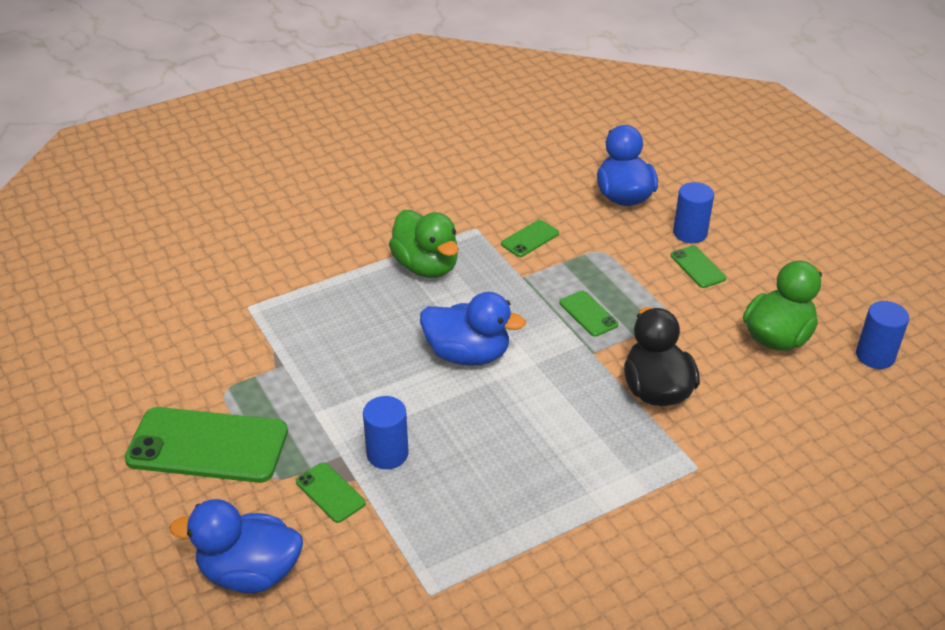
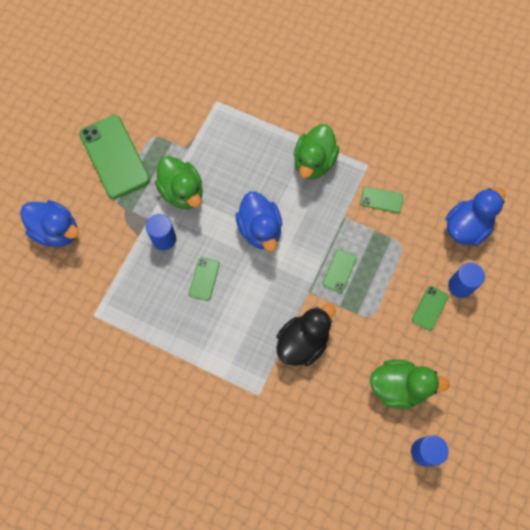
camera: 55 degrees right, 30 degrees up
blue duck [169,499,303,593] -> blue duck turned 150 degrees clockwise [20,200,79,247]
green phone [296,462,365,523] -> green phone moved to [189,257,220,301]
none -> green duck [155,156,203,209]

